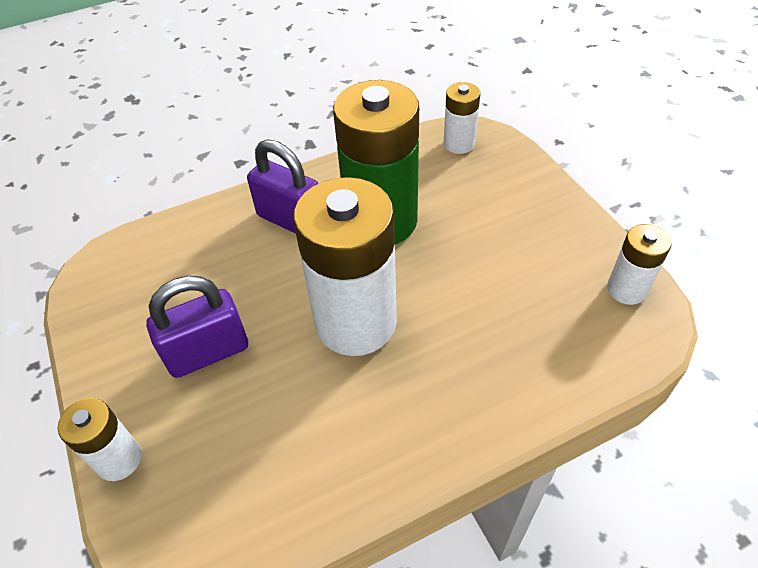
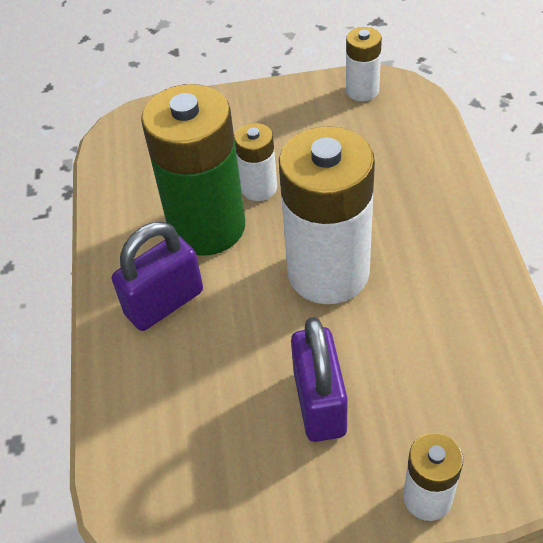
camera: 70 degrees left, 0 degrees up
white battery [444,82,480,154] -> white battery moved to [234,123,277,201]

